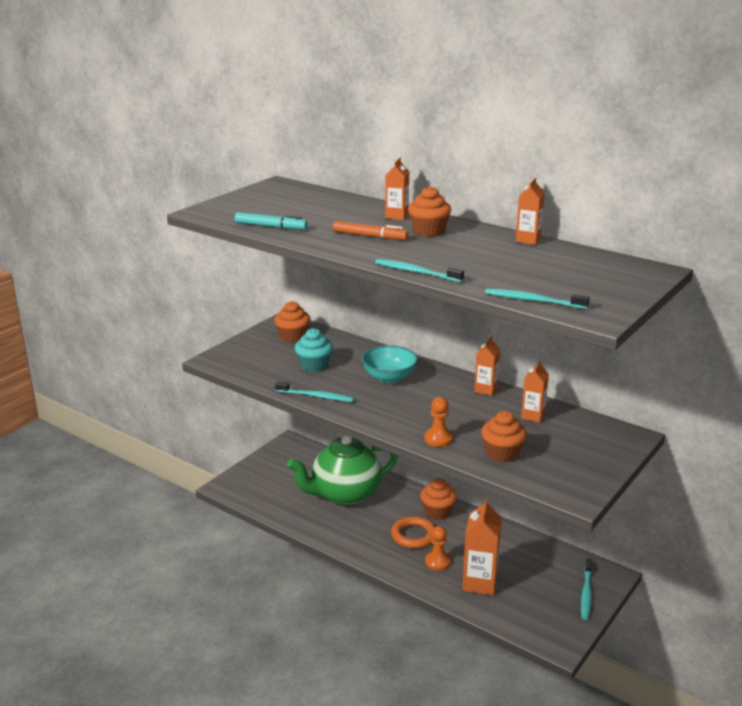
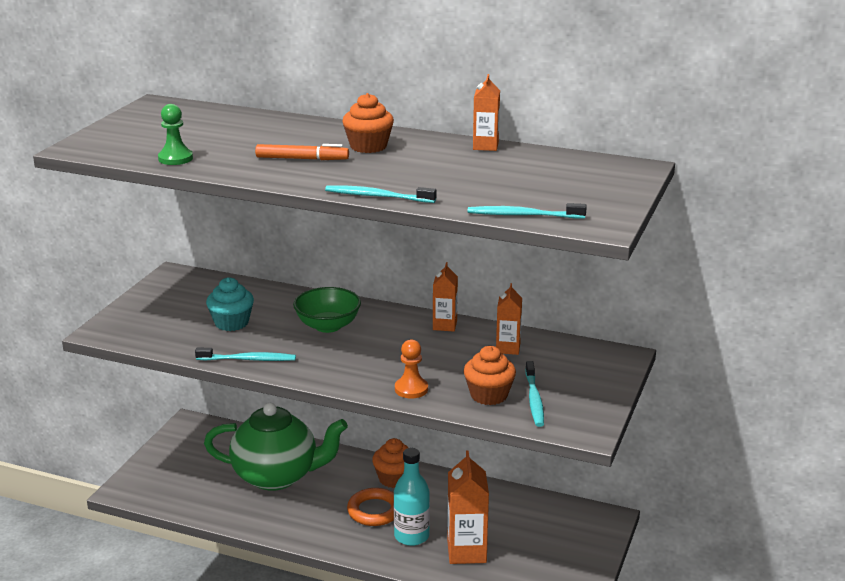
camera: 15 degrees left, 0 degrees up
turquoise marker [235,212,308,229] -> green pawn [158,104,193,165]
orange cupcake [274,301,311,343] -> none
green teapot [287,435,398,506] -> green teapot turned 135 degrees counterclockwise [204,403,348,491]
turquoise bowl [362,345,418,383] -> green bowl [293,287,361,333]
orange carton [385,158,409,220] -> none
orange pawn [425,526,451,571] -> turquoise bottle [394,448,430,546]
turquoise toothbrush [581,558,592,620] -> turquoise toothbrush moved to [525,361,544,427]

